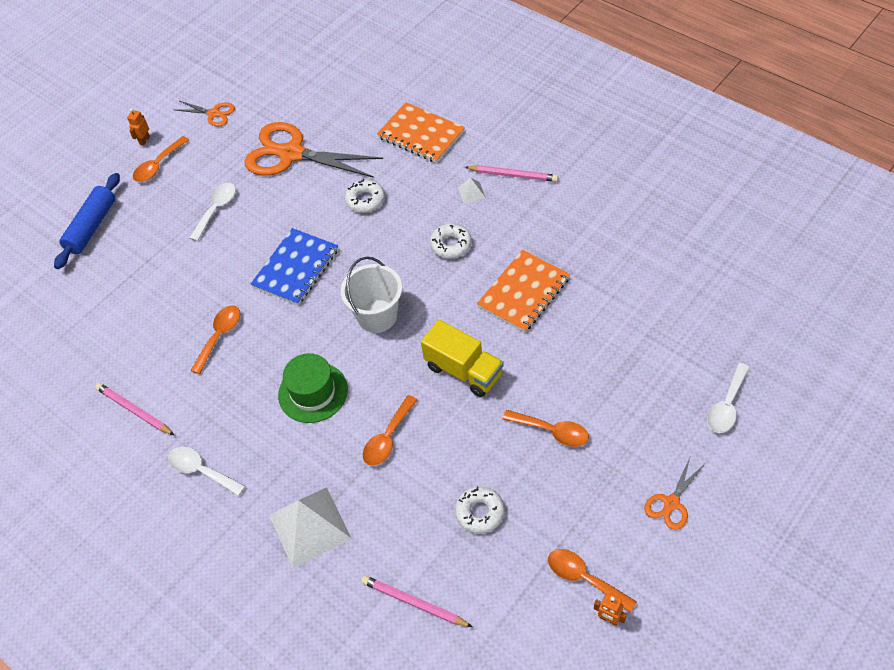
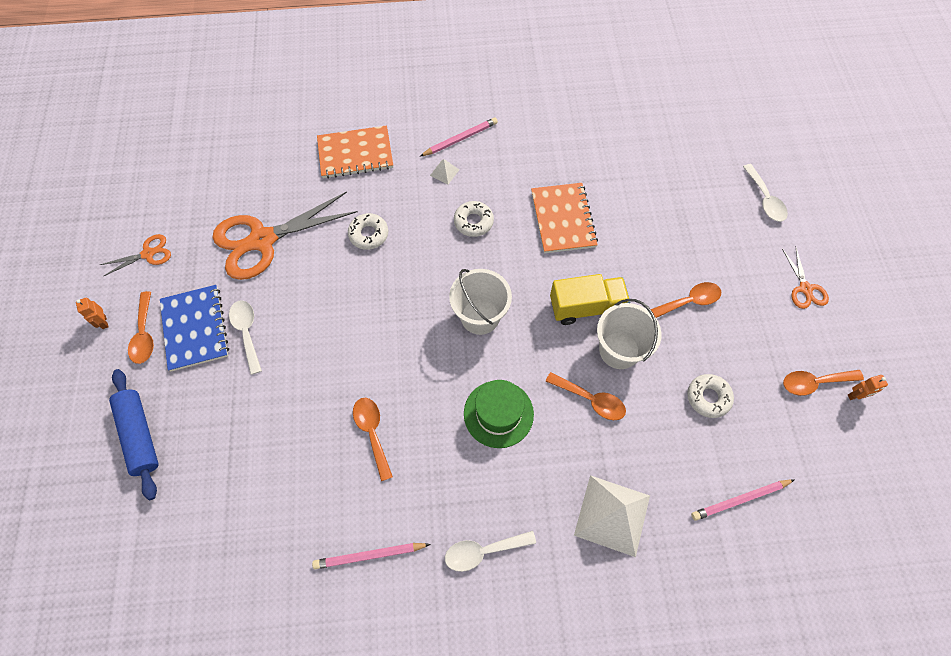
camera: 50 degrees left, 10 degrees up
blue notebook [250,228,338,306] -> blue notebook moved to [160,285,229,371]
orange spoon [363,395,418,466] -> orange spoon turned 45 degrees counterclockwise [546,372,626,420]
none -> white bucket [597,299,662,369]

